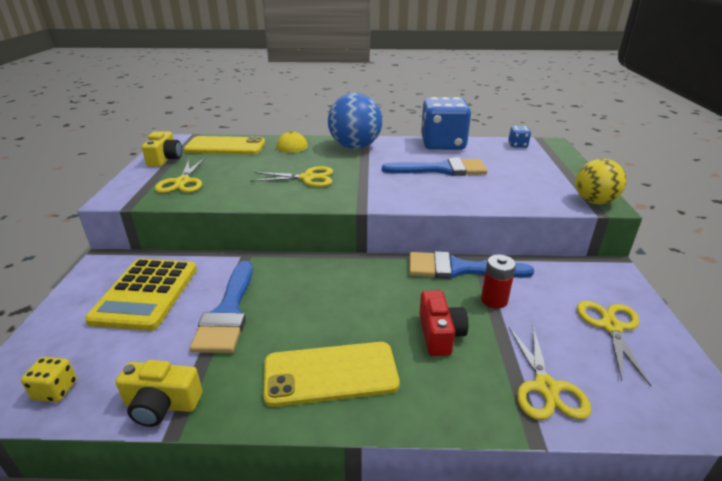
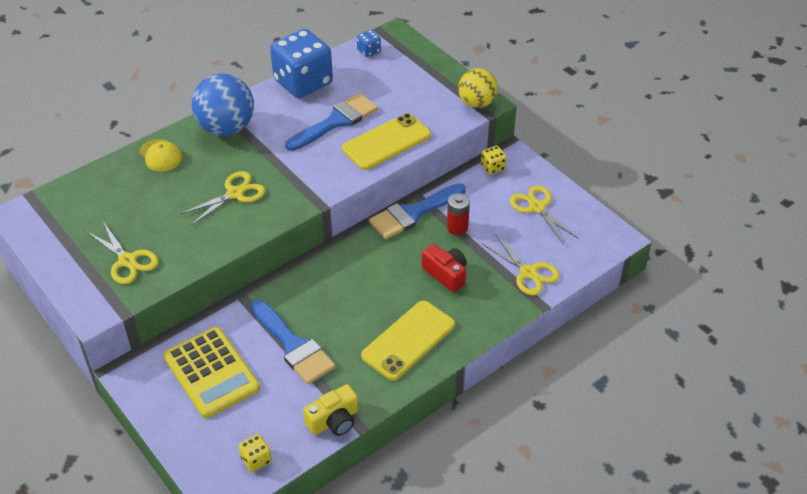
camera: 40 degrees left, 15 degrees up
yellow camera [142,131,182,167] -> none
yellow phone [183,136,265,154] -> yellow phone moved to [342,113,431,170]
none -> yellow dice [481,146,507,174]

